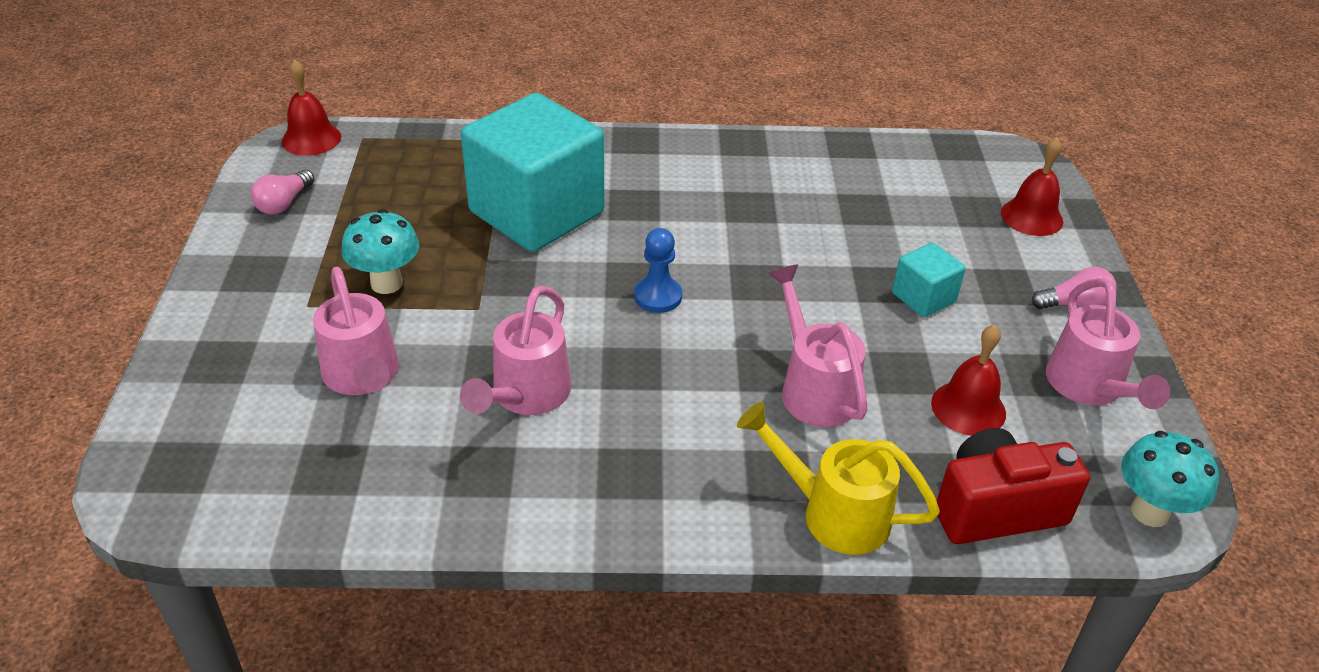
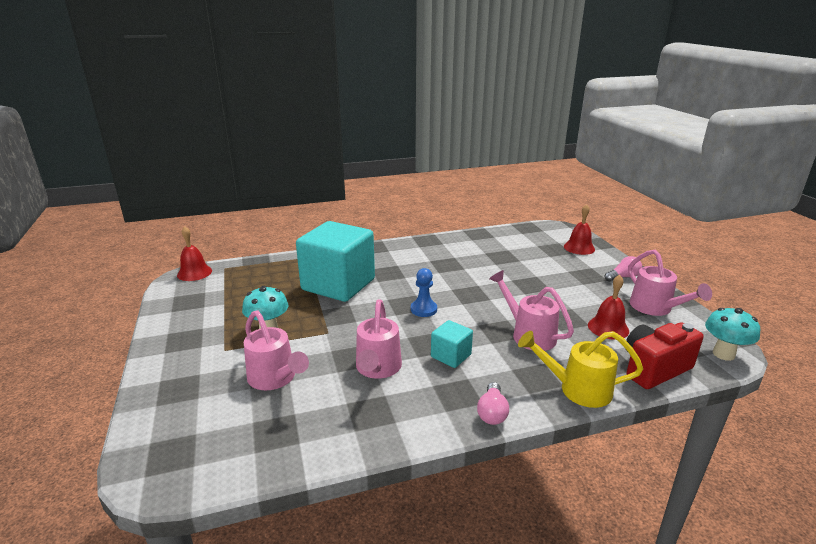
camera: 15 degrees left, 15 degrees down
pink light bulb [251,170,315,215] -> pink light bulb moved to [477,382,509,425]
turquoise cube [892,242,966,317] -> turquoise cube moved to [431,320,473,368]

